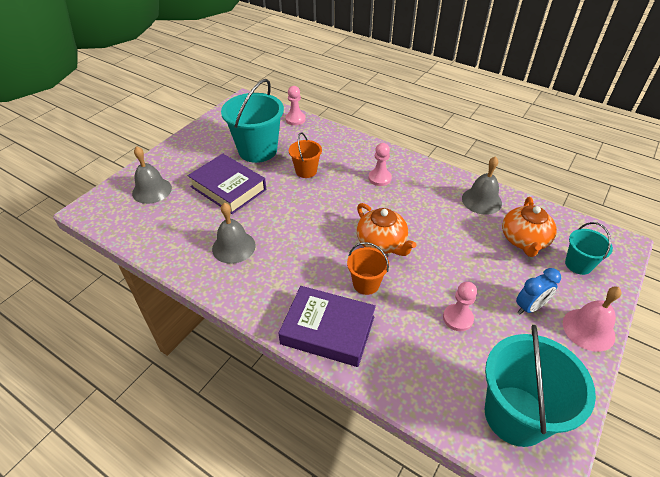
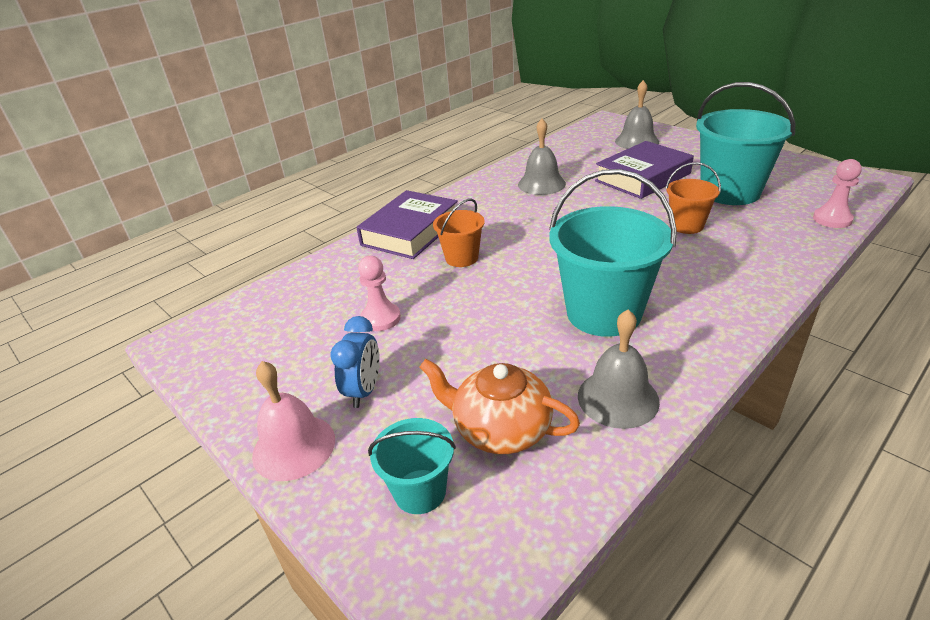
camera: 105 degrees right, 10 degrees down
orange teapot [357,203,417,256] -> none
pink pawn [369,143,392,186] -> none
turquoise bucket [484,325,596,447] -> turquoise bucket moved to [549,169,677,337]
blue clock [516,268,561,315] -> blue clock turned 150 degrees counterclockwise [331,316,380,408]

